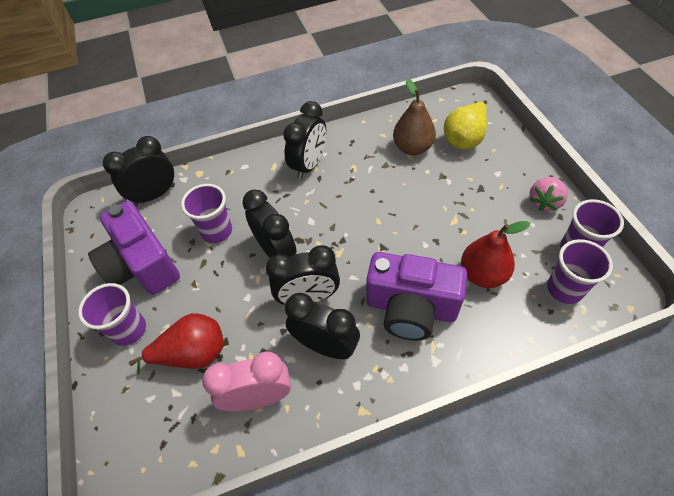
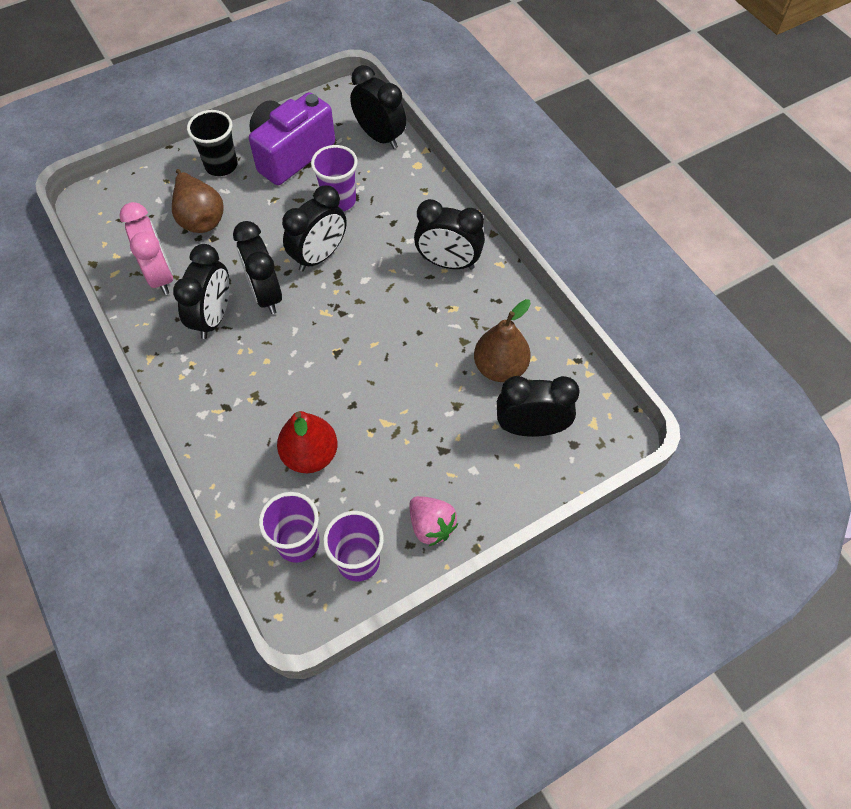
camera: 75 degrees right, 5 degrees up
purple cup [78,283,146,346] -> black cup [187,110,237,176]
red pear [129,313,223,375] -> brown pear [172,169,224,233]
purple camera [366,252,467,341] -> none
yellow pear [444,100,487,149] -> black clock [497,376,580,437]
pink strawberry [529,177,568,211] -> pink strawberry turned 150 degrees counterclockwise [409,496,458,546]

